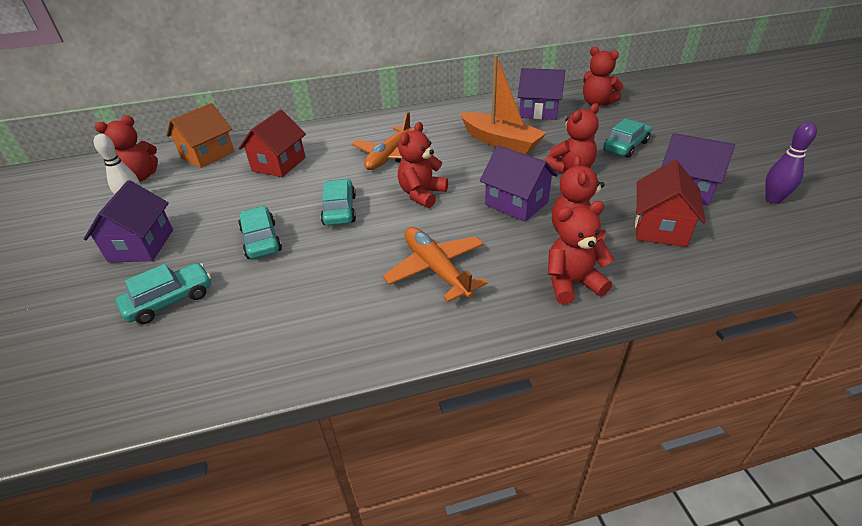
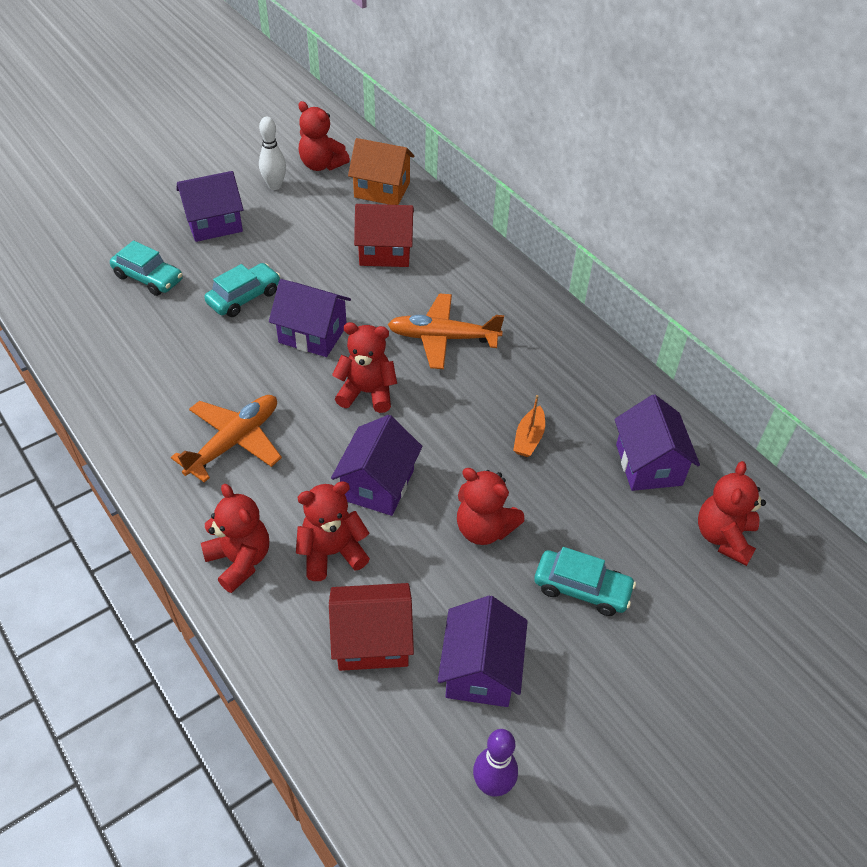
camera: 65 degrees right, 10 degrees up
turquoise car [321,179,356,226] -> purple house [269,279,351,357]
orange boat [460,55,546,154] -> orange boat [513,395,545,457], size x0.47

